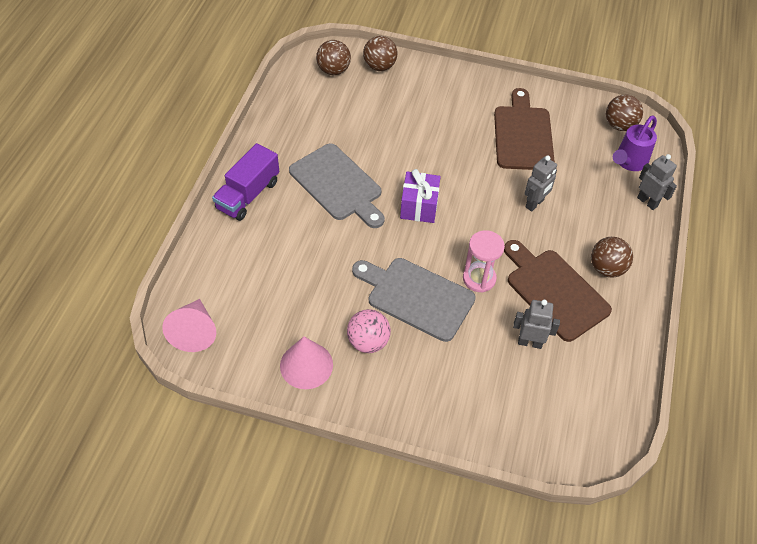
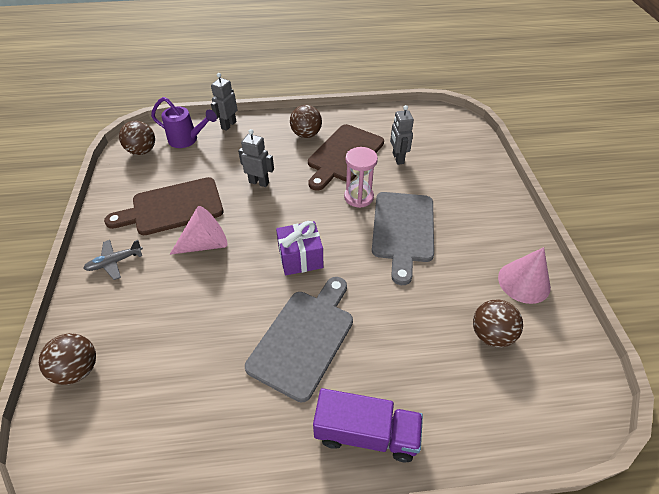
camera: 110 degrees left, 5 degrees down
pink cone [162,299,216,352] -> pink cone moved to [170,206,227,255]
brown ball [316,40,351,75] -> brown ball moved to [473,300,523,348]
pink ball [347,309,391,353] -> none
none -> grey plane [83,240,143,280]

